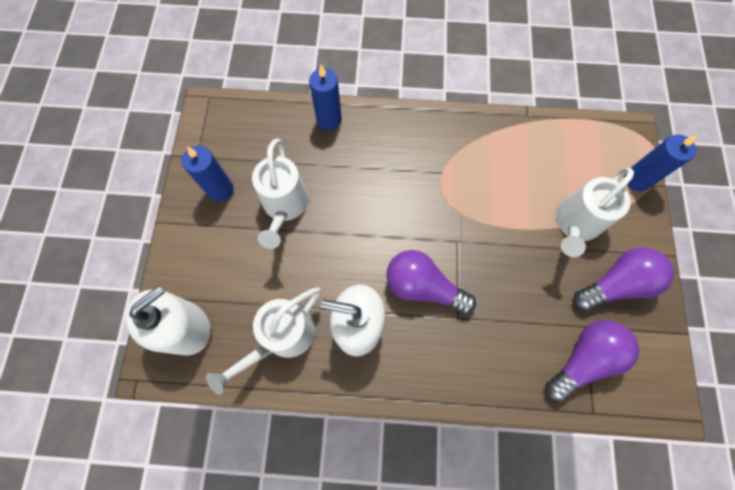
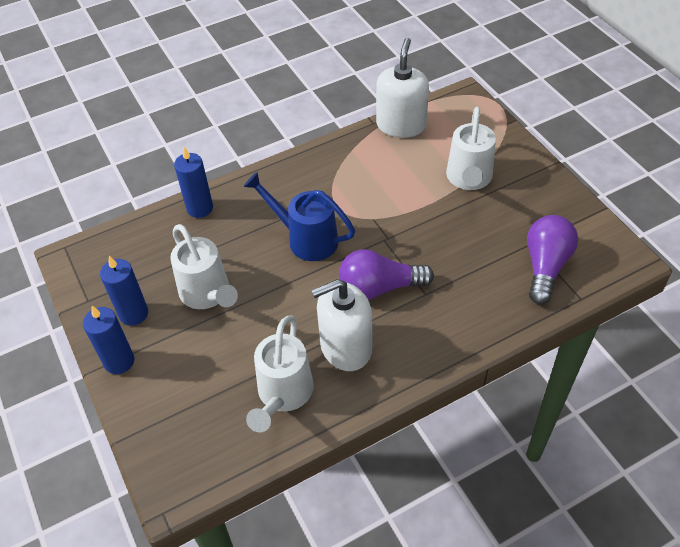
camera: 30 degrees left, 20 degrees down
white soap dispenser [125,285,211,356] -> white soap dispenser moved to [376,38,429,138]
purple light bulb [573,247,674,311] -> none
blue candle [624,134,698,191] -> blue candle moved to [83,306,135,374]
none -> blue watering can [244,172,355,261]

